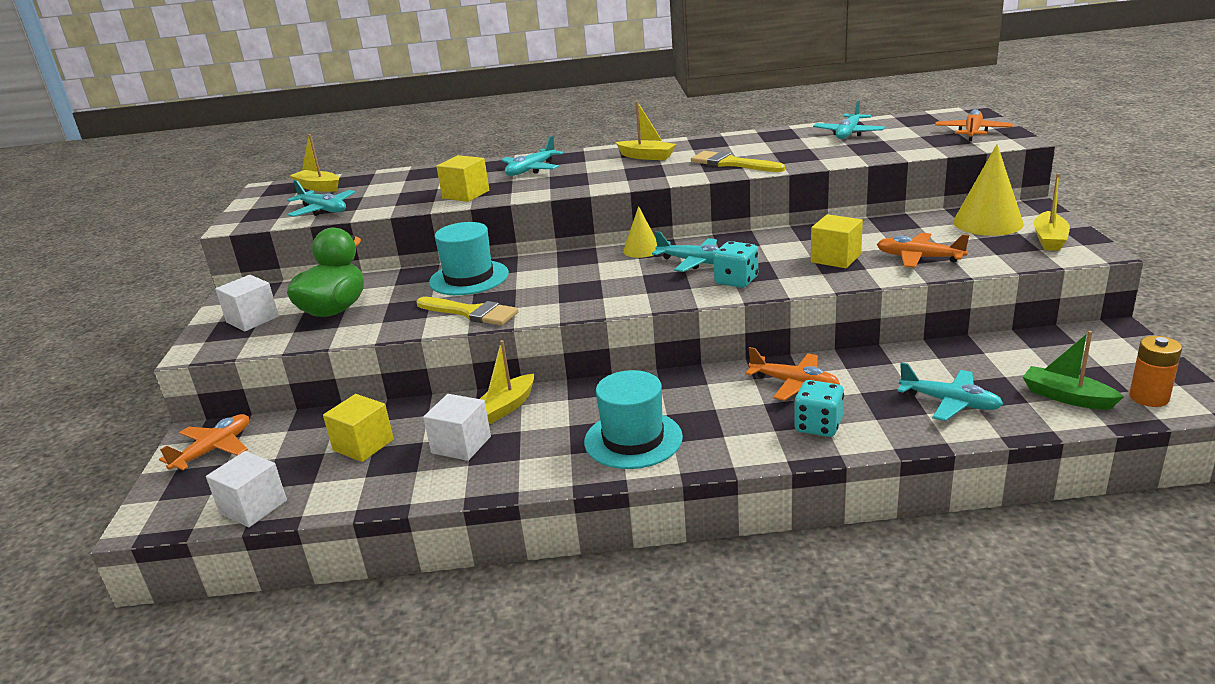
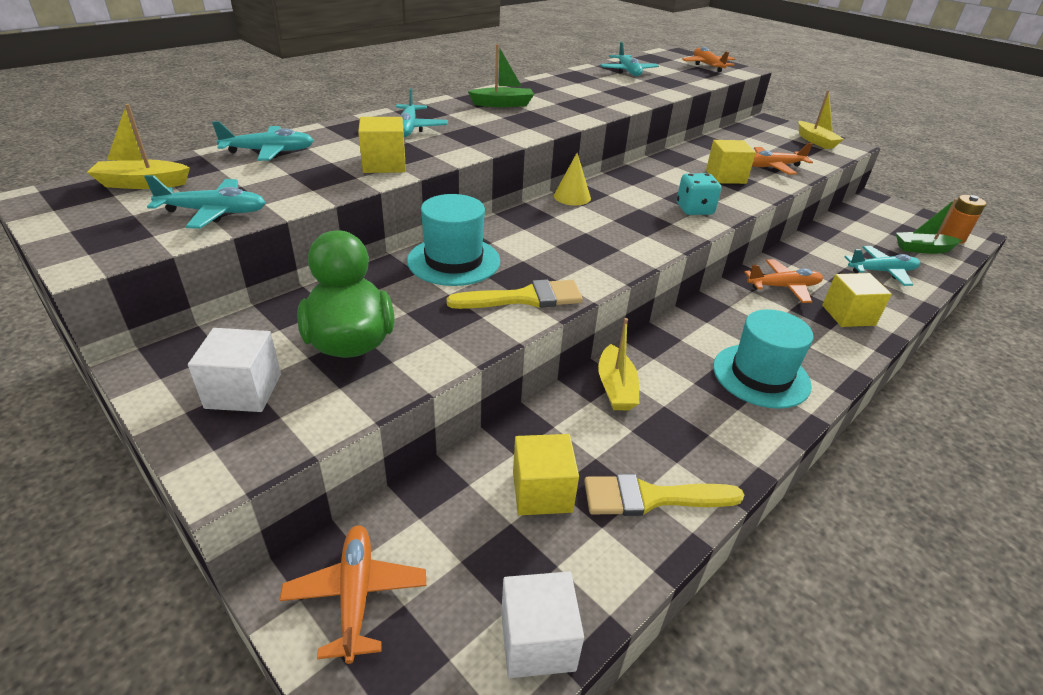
camera: 45 degrees left, 10 degrees up
white cube [423,394,491,461] -> none
yellow boat [616,101,676,160] -> green boat [468,44,534,107]
turquoise plane [652,231,719,272] -> turquoise plane moved to [212,121,314,161]
yellow brush [691,151,785,172] -> yellow brush moved to [584,474,745,516]
turquoise dice [794,380,844,437] -> yellow cube [822,273,892,327]
yellow cone [953,144,1024,236] -> none

